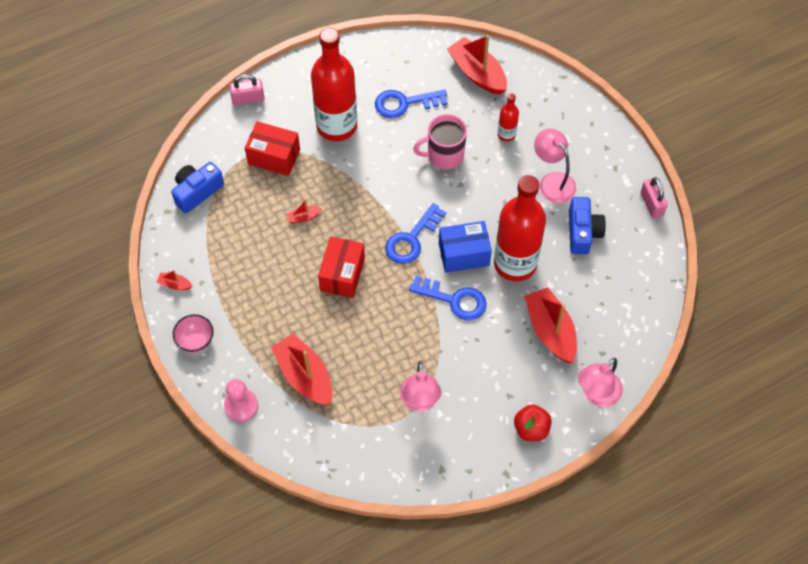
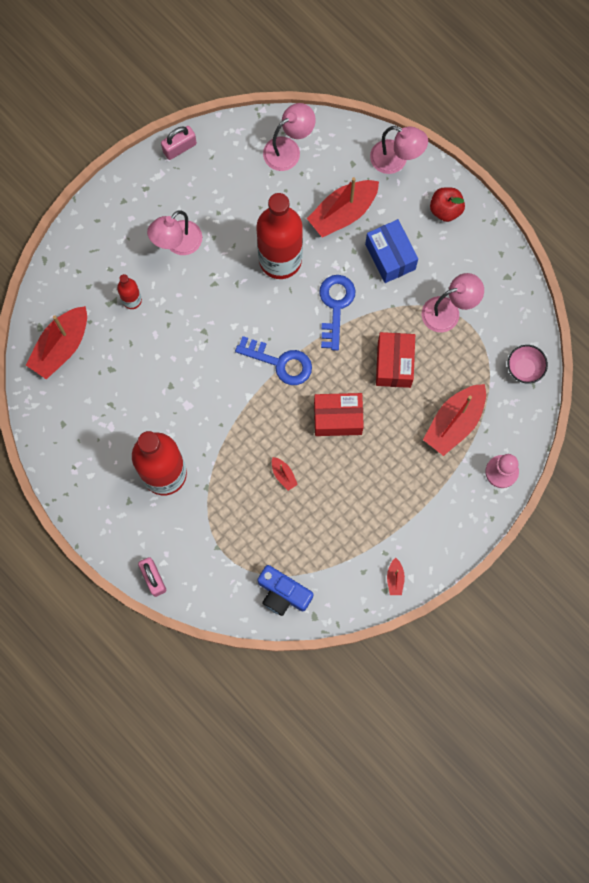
camera: 105 degrees left, 15 degrees up
pink bowl [173,314,214,353] -> pink bowl moved to [508,345,548,384]
red box [245,121,300,176] -> red box moved to [376,332,415,388]
blue key [375,90,448,118] -> none
pink mug [413,114,467,169] -> none
blue box [439,221,492,273] -> blue box moved to [365,219,418,283]
blue camera [569,197,606,254] -> none
none -> pink lamp [263,103,316,171]

